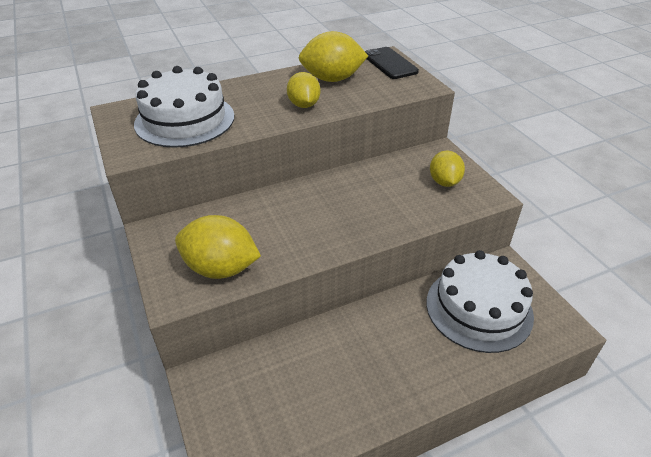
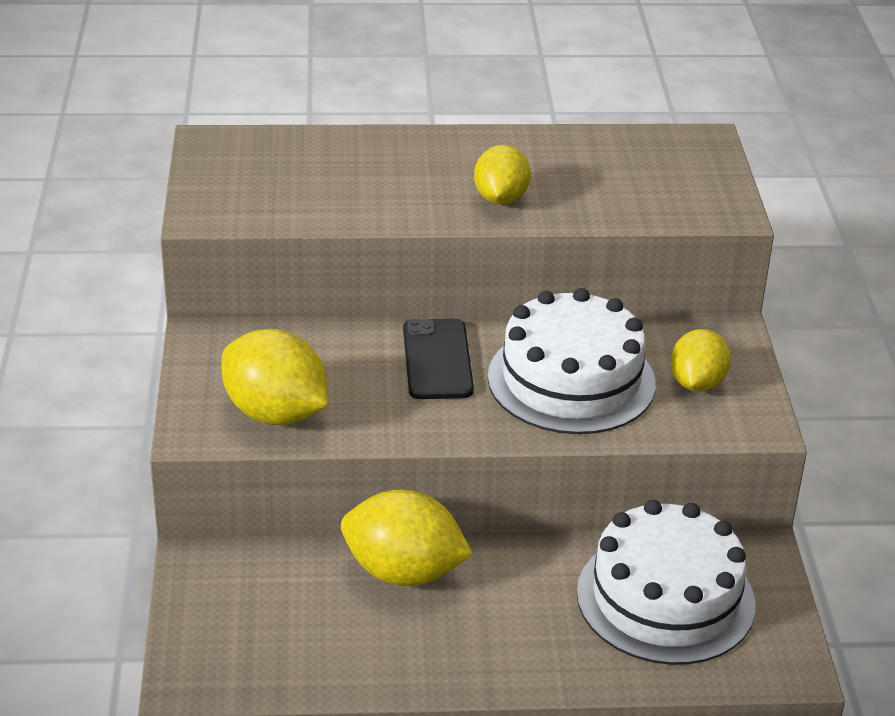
camera: 20 degrees right, 5 degrees down
white cake [134,66,235,148] -> white cake moved to [488,288,656,434]
yellow lemon [299,31,368,82] -> yellow lemon moved to [341,490,473,586]
black phone [365,47,419,79] -> black phone moved to [403,318,474,399]

